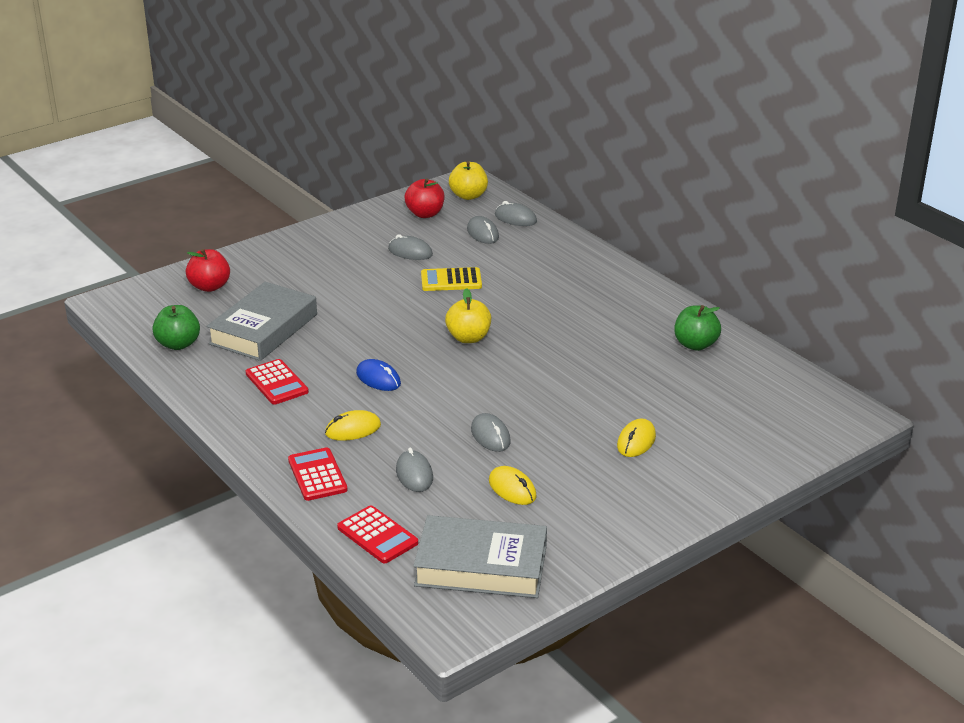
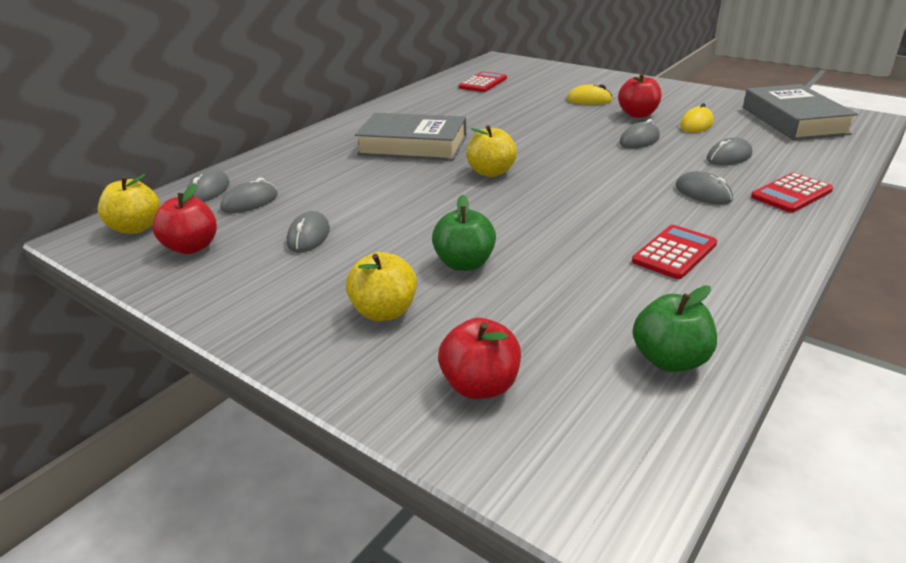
camera: 105 degrees left, 0 degrees up
grey book [206,282,317,361] -> grey book moved to [355,113,466,160]
yellow mouse [325,410,381,441] -> grey mouse [675,171,733,205]
red calculator [337,505,418,564] -> red calculator moved to [459,71,507,92]
blue mouse [356,359,401,391] -> none
yellow calculator [421,267,482,291] -> none
green apple [674,305,721,351] -> green apple moved to [432,195,496,271]
none -> yellow apple [346,252,417,321]
none -> red apple [618,73,662,118]

